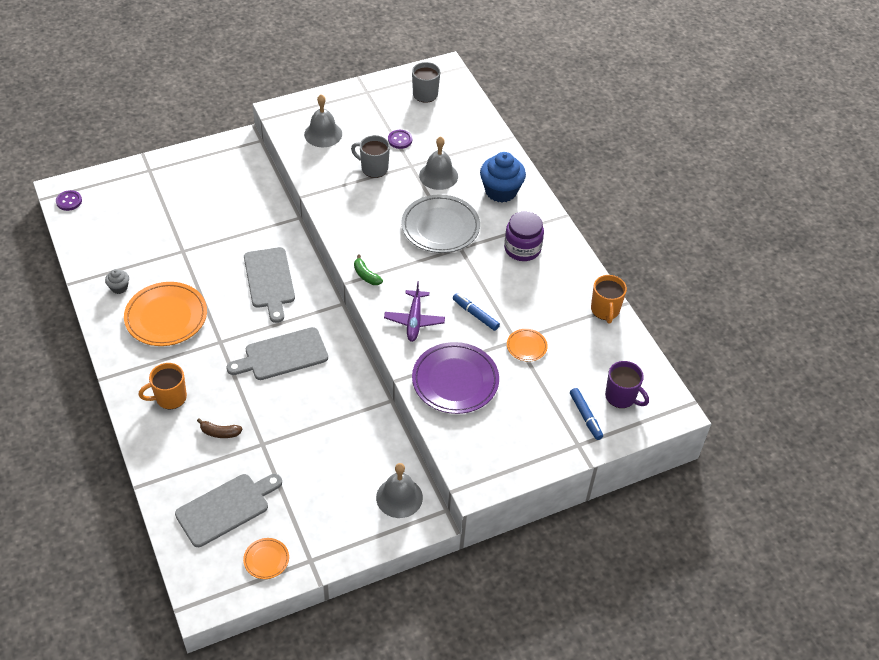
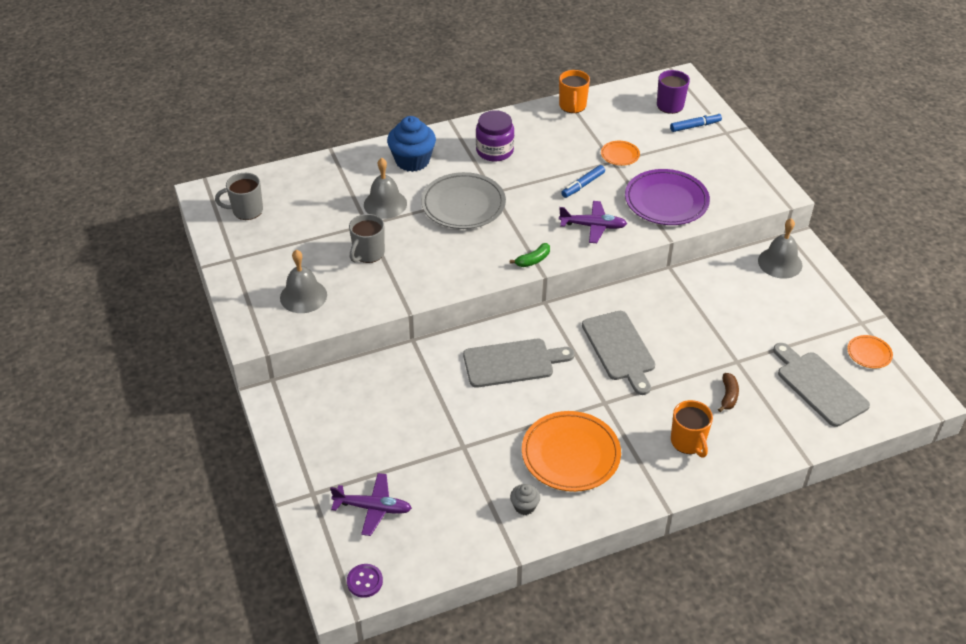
camera: 85 degrees left, 5 degrees down
purple button [388,130,412,149] -> none
orange mug [591,275,627,323] -> orange mug turned 90 degrees clockwise [559,70,590,113]
none -> purple plane [330,473,412,536]

